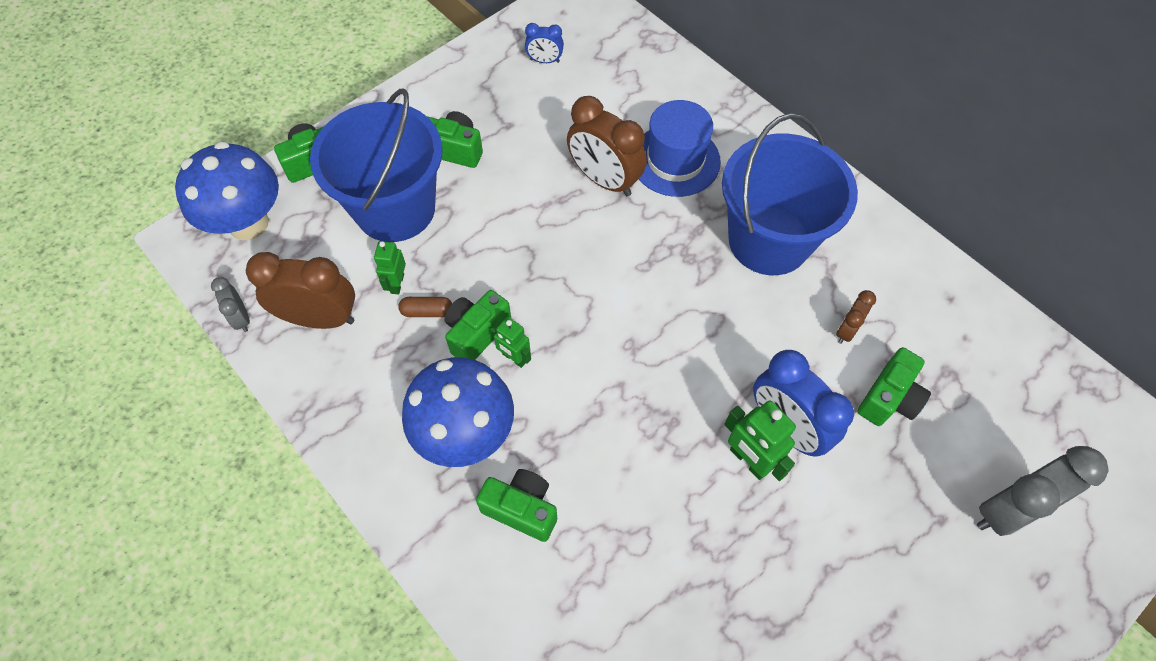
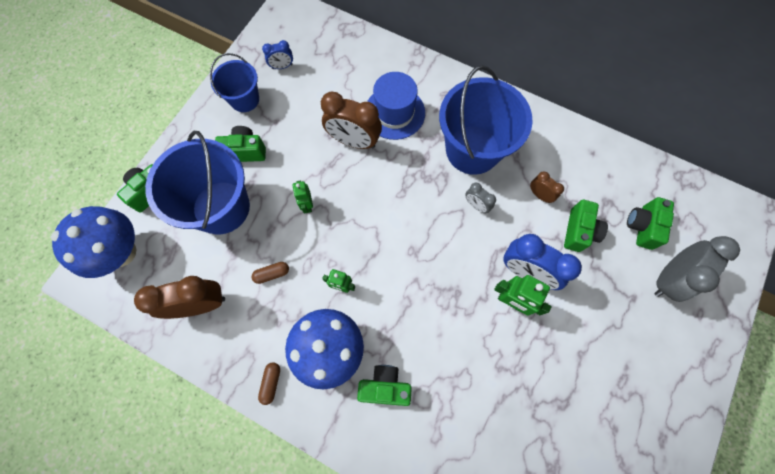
camera: 20 degrees left, 10 degrees up
grey clock [211,277,250,332] -> grey clock moved to [465,183,496,213]
green robot [374,241,406,295] -> green robot moved to [292,181,313,214]
green camera [444,290,511,360] -> green camera moved to [627,197,674,250]
brown clock [836,290,876,344] -> brown clock turned 120 degrees clockwise [530,171,564,203]
none -> blue bucket [210,53,259,112]
none -> brown capsule [258,362,280,405]

